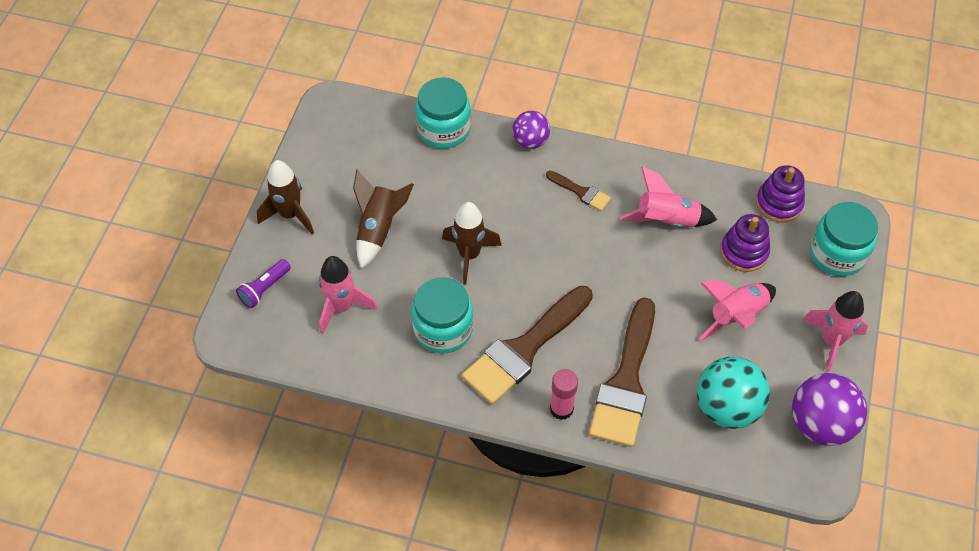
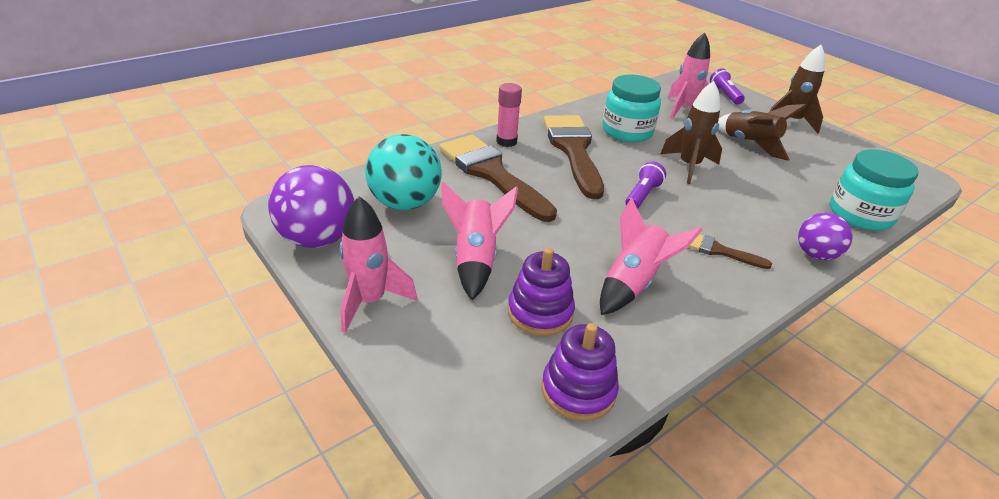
camera: 125 degrees right, 20 degrees down
brown brush [546,171,611,211] -> brown brush turned 45 degrees clockwise [689,234,772,269]
turquoise jar [810,202,878,276] -> none
none -> purple flashlight [625,161,666,209]

